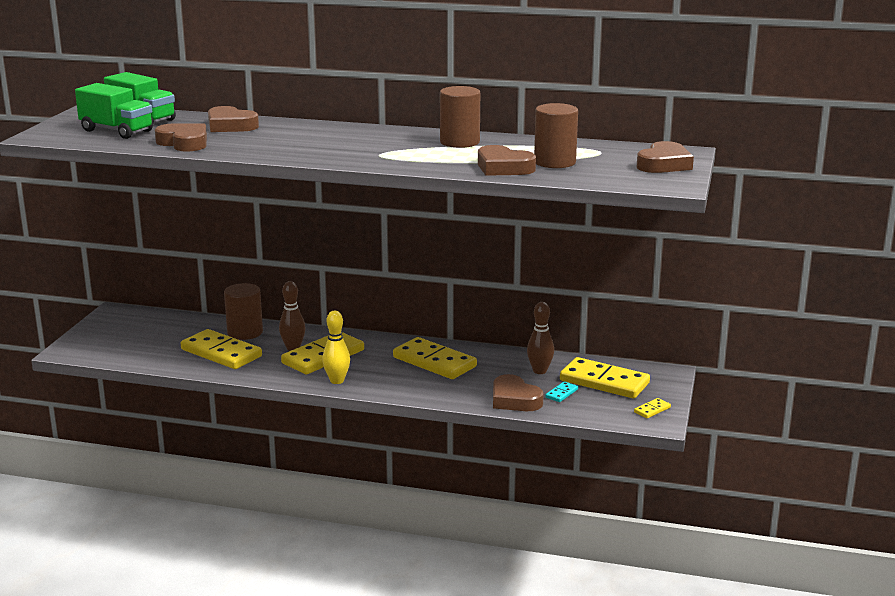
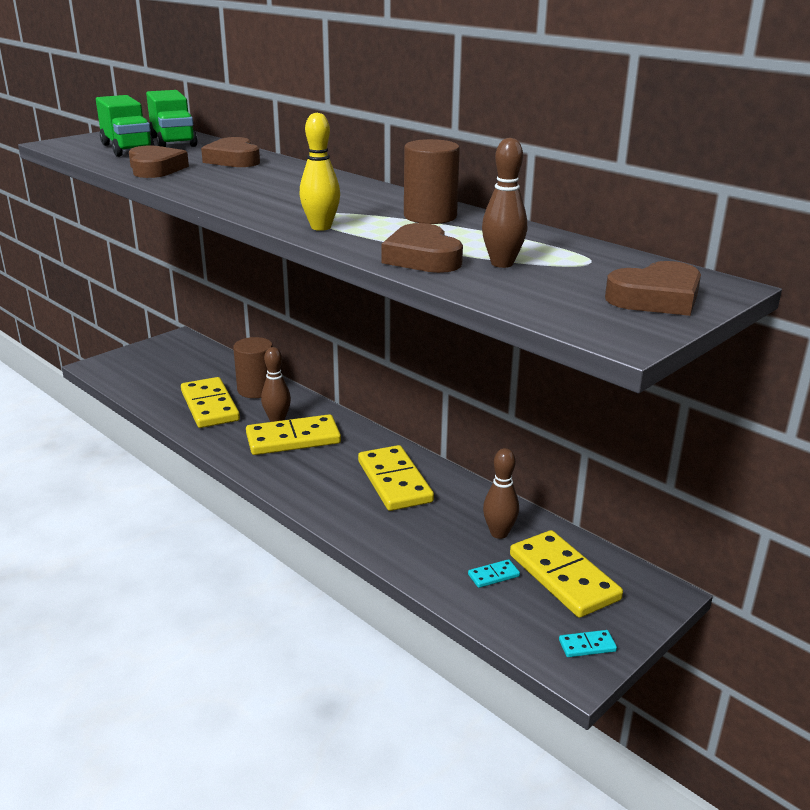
camera: 30 degrees right, 5 degrees up
yellow bowling pin [322,311,350,384] -> yellow bowling pin moved to [300,113,340,231]
brown heart [493,374,544,411] -> none
brown cylinder [534,103,578,168] -> brown bowling pin [482,138,527,268]
yellow domino [634,398,671,418] -> turquoise domino [559,630,617,657]

